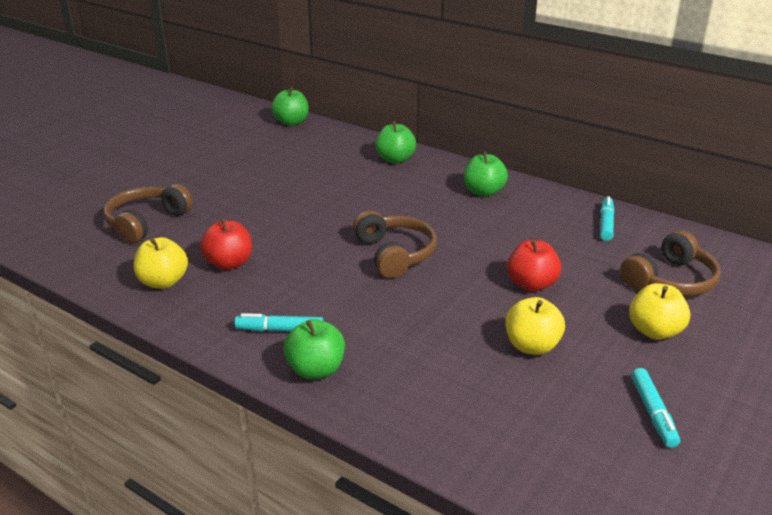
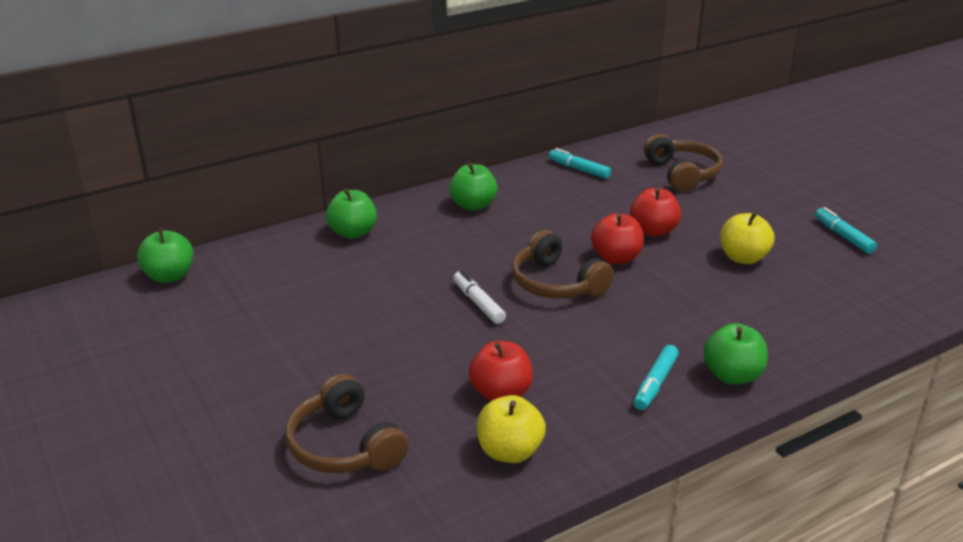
camera: 65 degrees left, 0 degrees up
brown headphones [353,210,437,278] -> brown headphones turned 135 degrees counterclockwise [512,230,614,299]
yellow apple [629,283,690,340] -> none
turquoise marker [631,368,680,448] -> turquoise marker turned 135 degrees counterclockwise [815,207,877,254]
none -> white marker [453,270,506,324]
none -> red apple [591,213,644,264]

